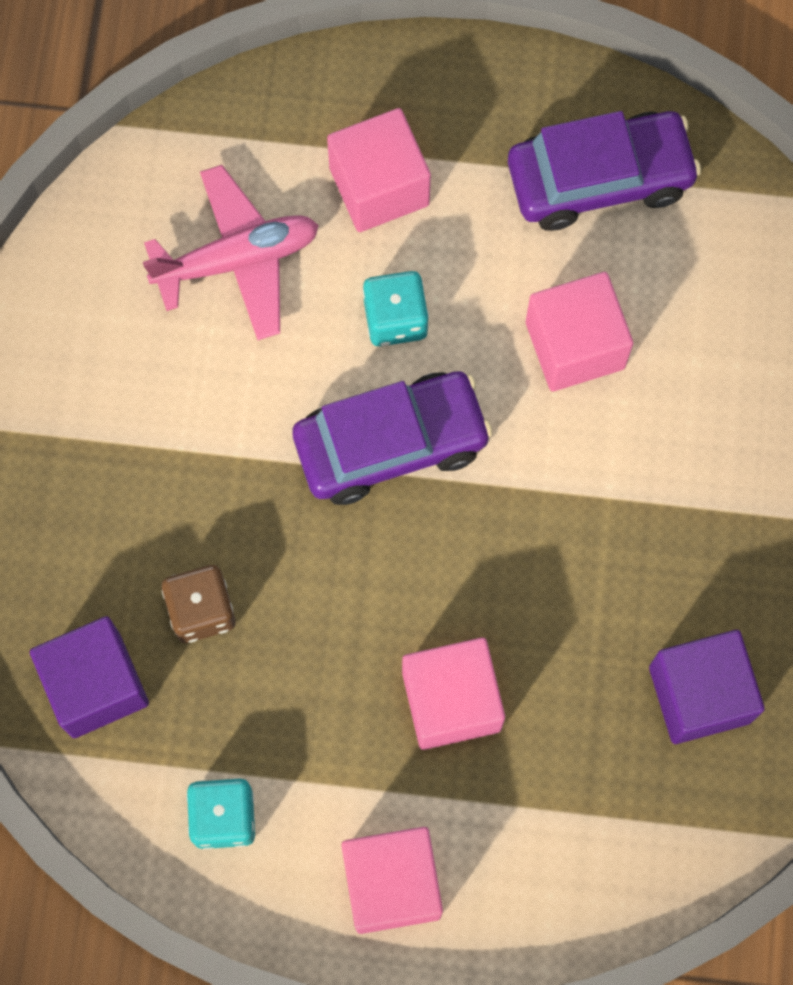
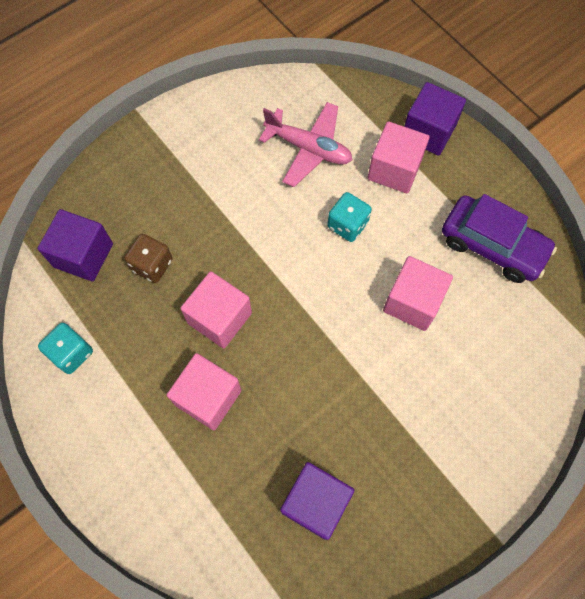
camera: 45 degrees right, 5 degrees down
purple car [293,371,493,505] -> none
pink cube [341,827,443,934] -> pink cube moved to [180,271,252,349]
none -> purple cube [404,82,466,155]

